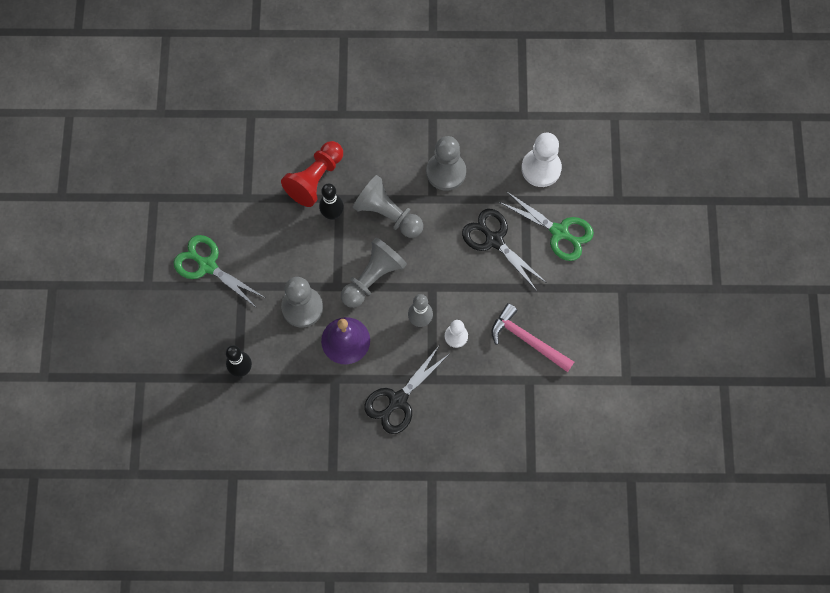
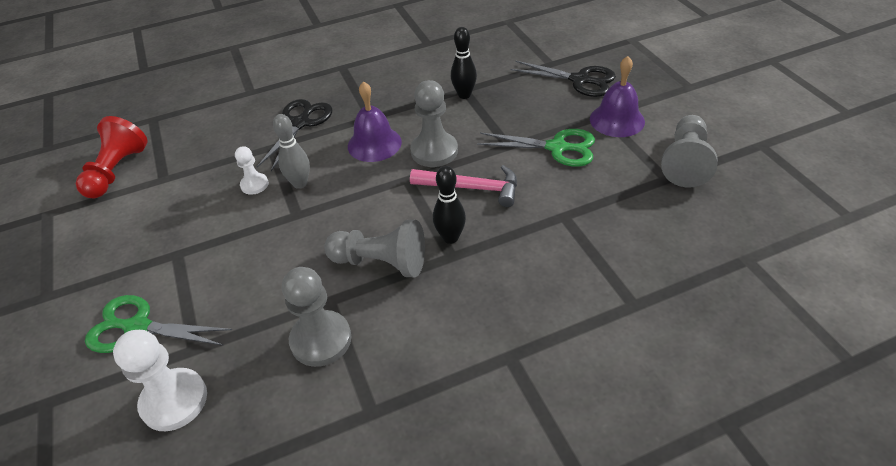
camera: 160 degrees right, 25 degrees down
red pawn [281,141,343,207] -> red pawn moved to [76,116,148,199]
grey pawn [341,237,407,308] -> grey pawn moved to [661,115,717,187]
black scissors [462,209,547,291] -> black scissors moved to [510,61,616,97]
pink hammer [491,303,574,372] -> pink hammer moved to [410,165,517,207]
none -> purple bell [590,56,645,137]

